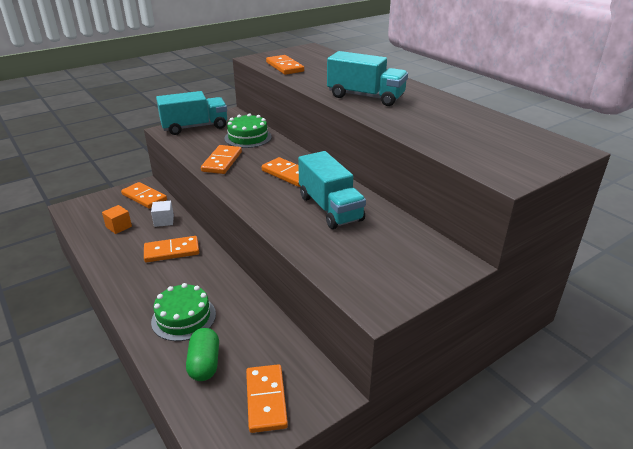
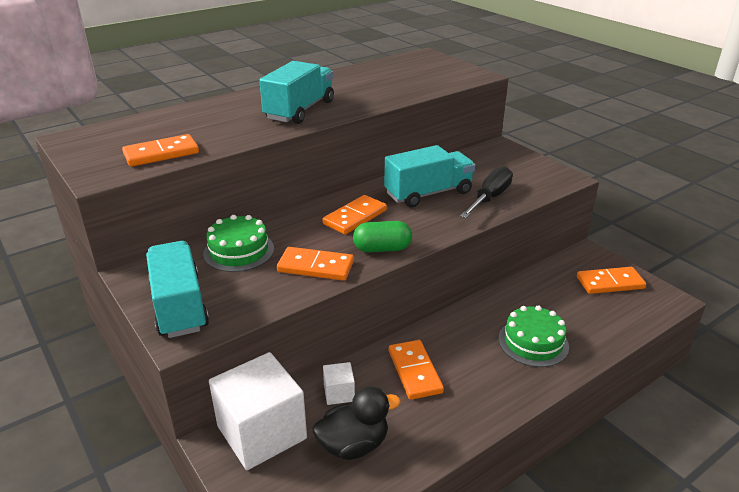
camera: 90 degrees left, 0 degrees up
orange cube [102,205,132,234] -> black duck [313,386,401,460]
orange domino [121,182,167,209] -> white cube [209,352,307,470]
green capsule [186,328,219,381] -> green capsule moved to [353,221,412,252]
none -> black screwdriver [460,166,513,218]

